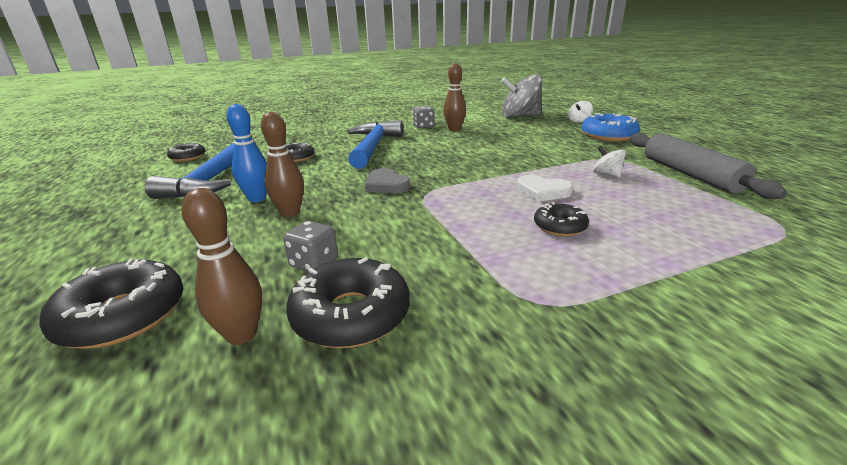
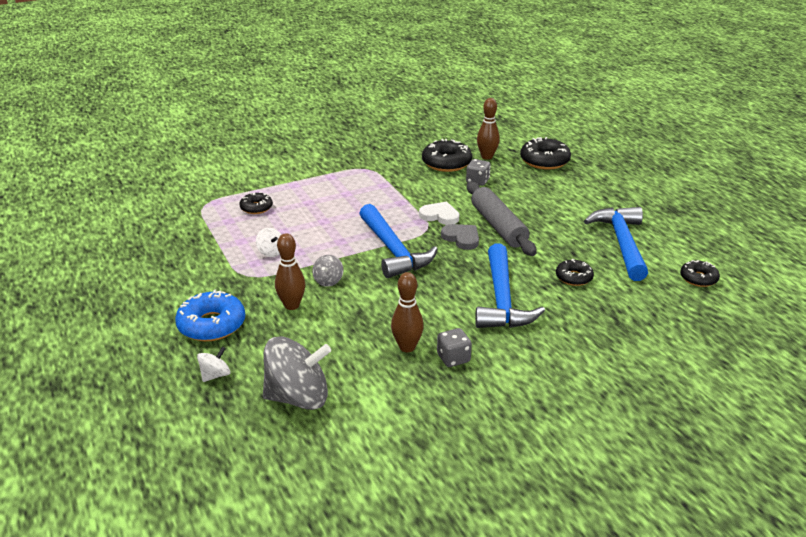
camera: 175 degrees right, 5 degrees up
blue bowling pin [226,104,267,202] -> none
brown bowling pin [261,112,304,217] -> brown bowling pin moved to [275,233,305,310]
white heart [517,175,573,202] -> white heart moved to [419,201,459,225]
black donut [534,202,589,236] -> black donut moved to [240,192,273,214]
grey rolling pin [630,133,787,199] -> grey rolling pin moved to [467,181,537,256]
none -> grey spinning top [312,255,343,287]
none -> blue hammer [359,204,438,278]

